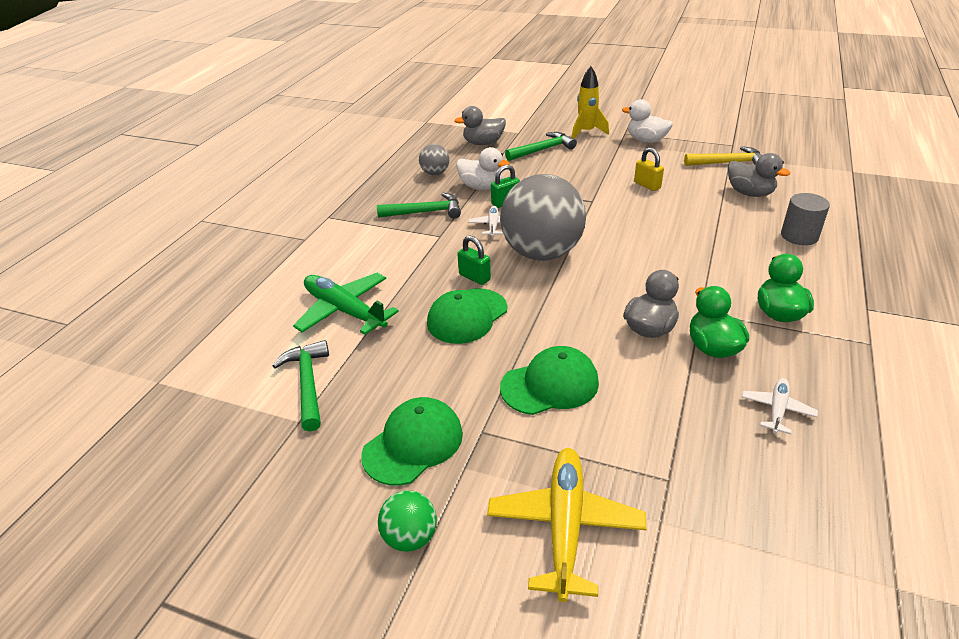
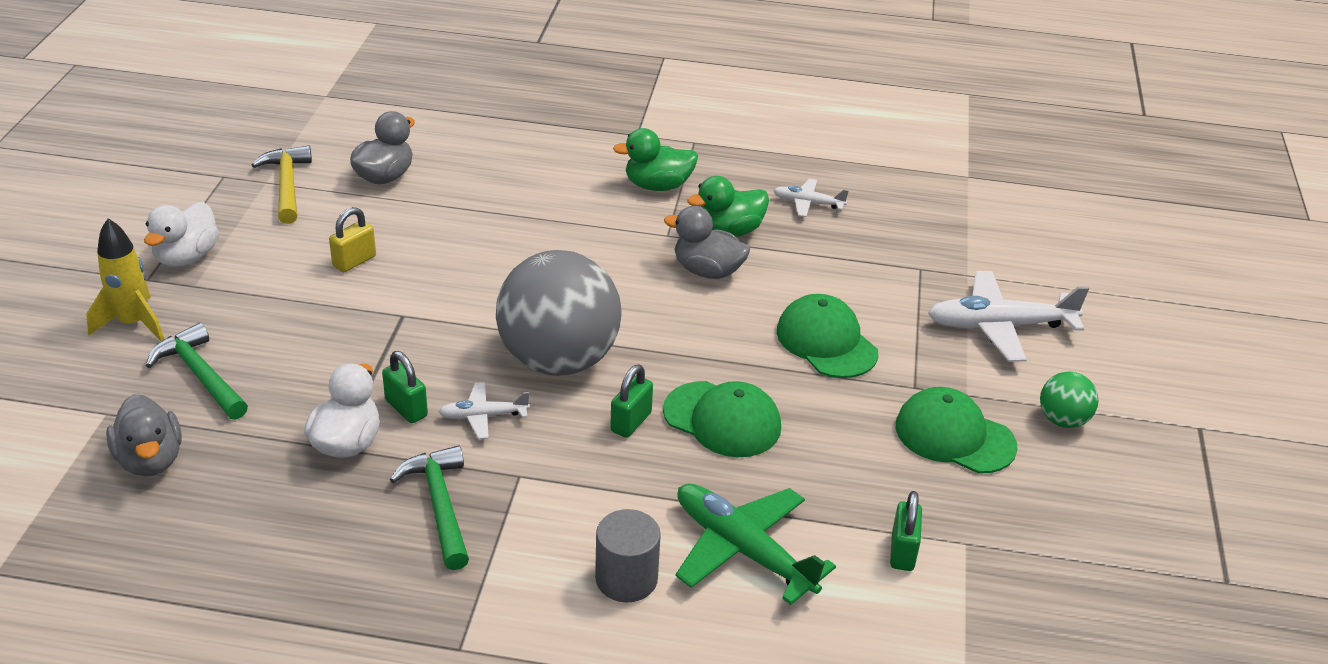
camera: 105 degrees left, 0 degrees up
green hammer [273,340,329,432] -> green padlock [890,491,922,571]
green plane [293,273,399,335] -> green plane turned 105 degrees clockwise [675,484,836,605]
grey ball [419,144,449,175] -> none
yellow plane [487,448,647,602] -> white plane [928,271,1089,362]
grey cylinder [781,193,830,245] -> grey cylinder moved to [595,509,661,602]

